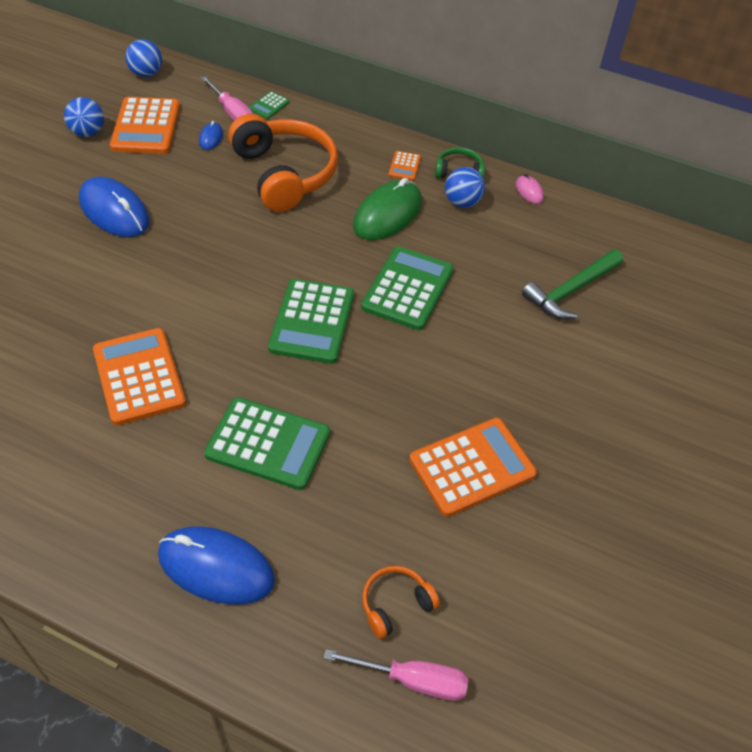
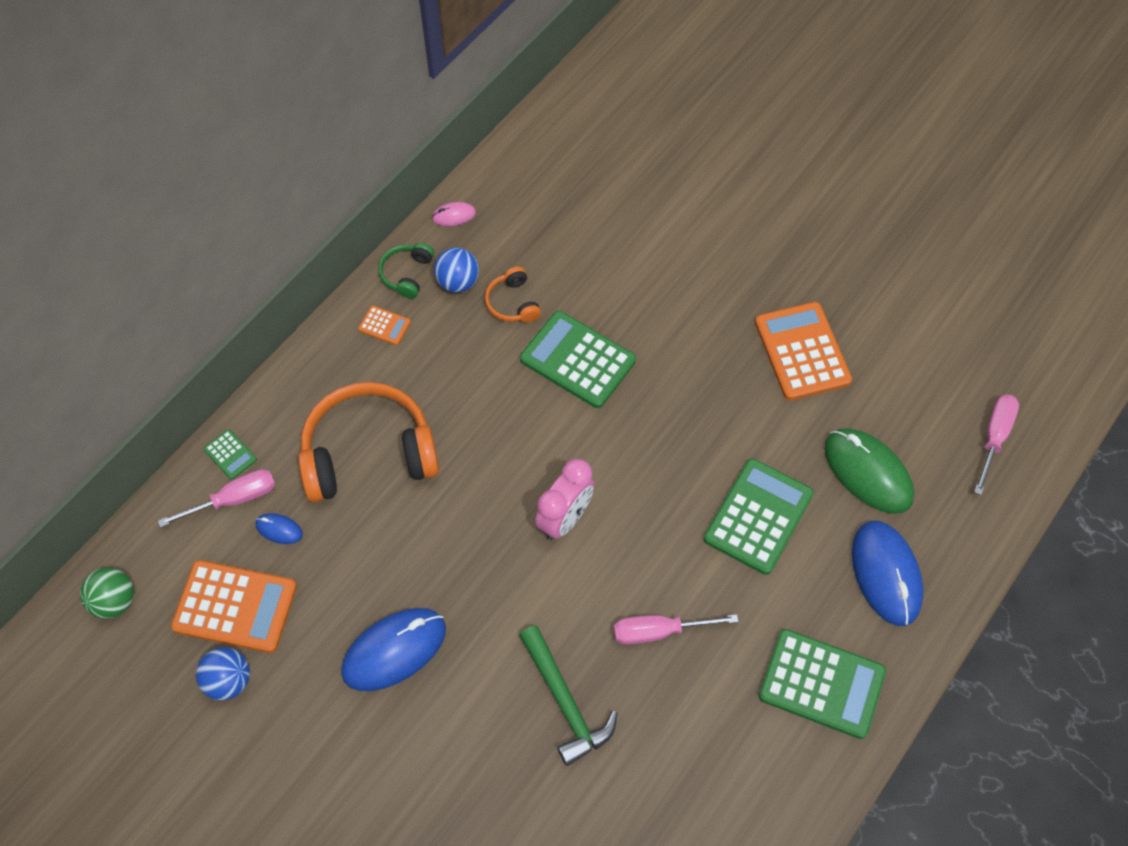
camera: 75 degrees left, 10 degrees up
orange calculator [93,328,186,426] -> pink screwdriver [614,614,739,645]
blue ball [125,39,162,77] -> green ball [80,567,134,619]
blue mouse [158,526,275,605] -> blue mouse turned 45 degrees counterclockwise [852,521,923,626]
green calculator [268,279,354,364] -> green calculator moved to [759,629,886,739]
green mouse [353,178,422,240] -> green mouse moved to [824,428,914,514]
orange headphones [362,566,440,639] -> orange headphones moved to [485,267,541,323]
green hammer [522,249,623,319] -> green hammer moved to [519,625,617,766]
none -> pink clock [535,459,594,540]

